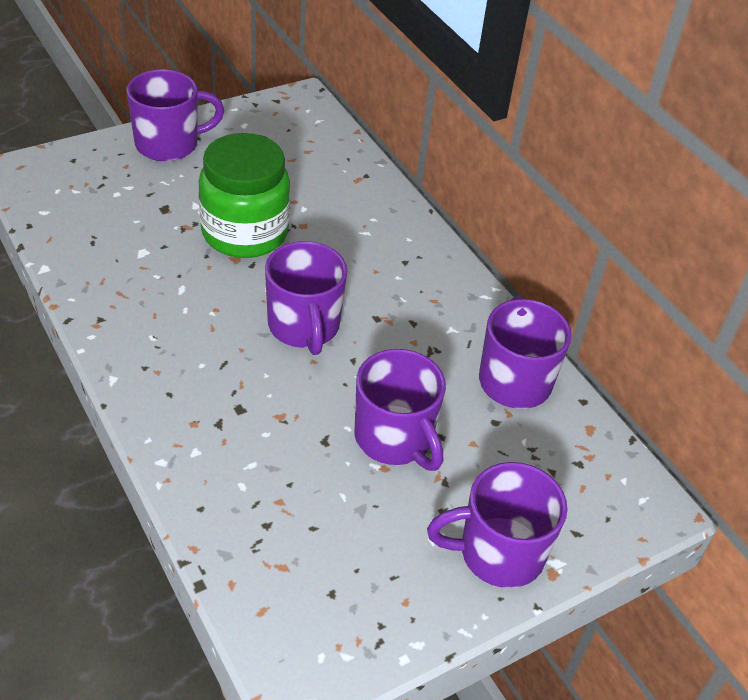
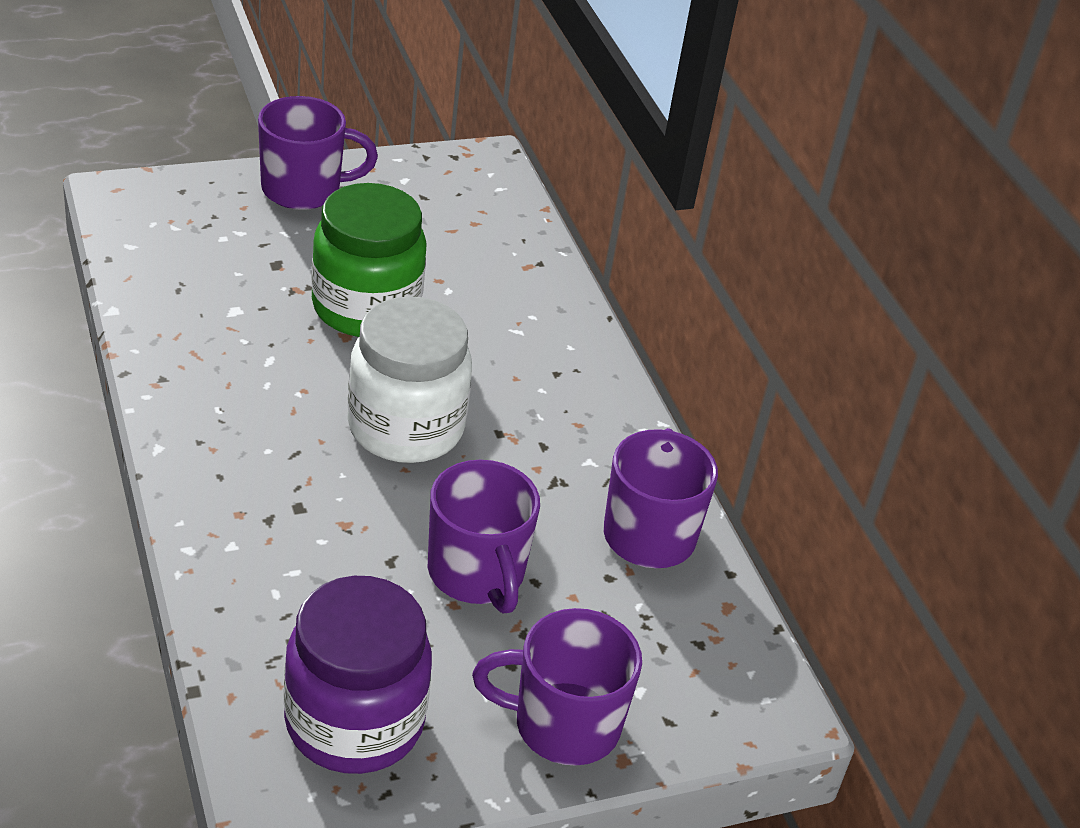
camera: 10 degrees right, 5 degrees down
purple mug [265,241,347,355] -> white jar [347,296,472,463]
none -> purple jar [284,576,432,774]

